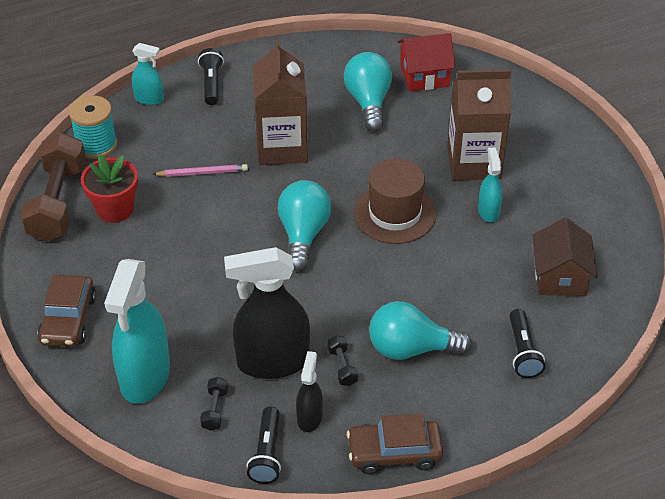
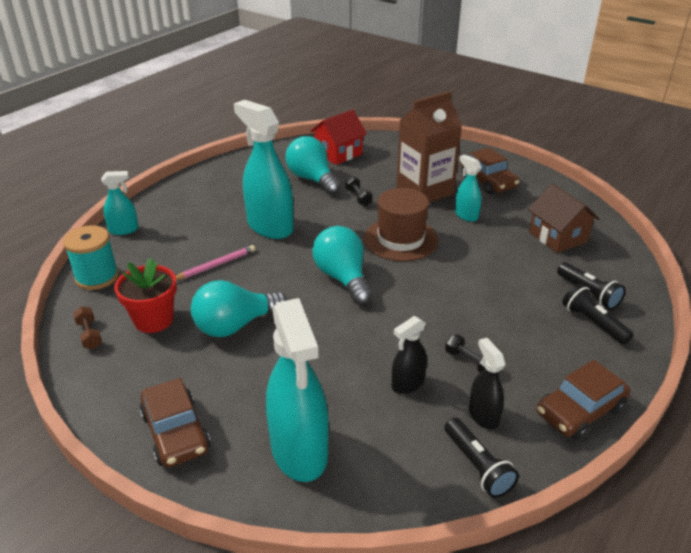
camera: 30 degrees left, 10 degrees down
brown dumbbell [20,133,86,242] -> brown dumbbell [73,306,102,349], size x0.40
black flashlight [198,48,224,105] -> black flashlight moved to [562,284,634,345]
black dumbbell [200,377,228,431] -> black dumbbell moved to [345,176,373,206]
black spray bottle [224,247,310,379] -> black spray bottle [392,316,427,394], size x0.50
brown carton [253,39,308,165] -> turquoise spray bottle [234,100,294,239]
turquoise light bulb [369,301,472,360] -> turquoise light bulb moved to [191,280,287,337]
none -> brown car [461,147,520,194]

